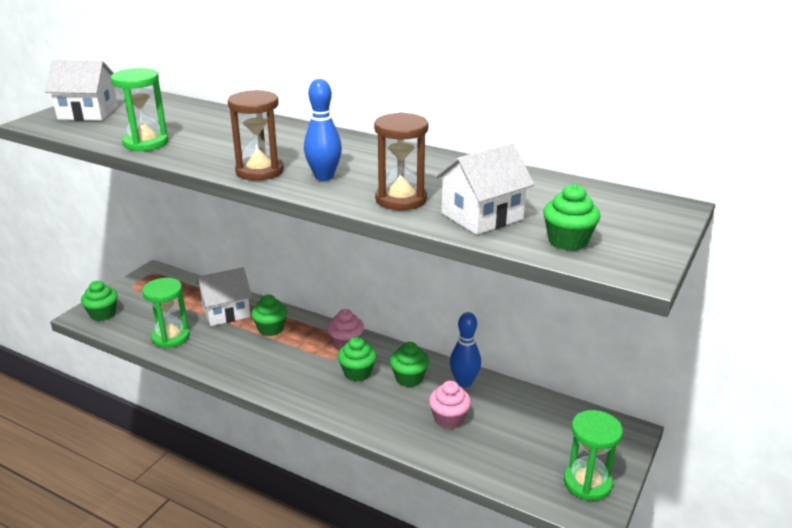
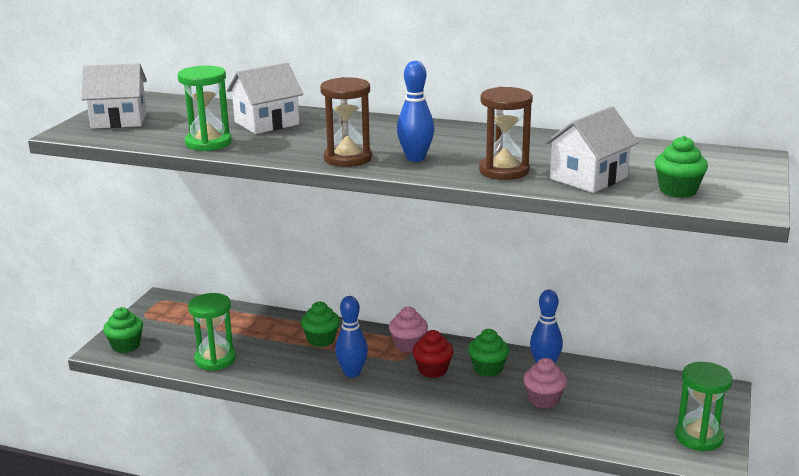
camera: 10 degrees left, 5 degrees down
white house [196,267,252,326] -> white house moved to [227,62,303,134]
green cupcake [338,337,377,382] -> red cupcake [412,330,453,378]
none -> blue bowling pin [335,296,368,377]

